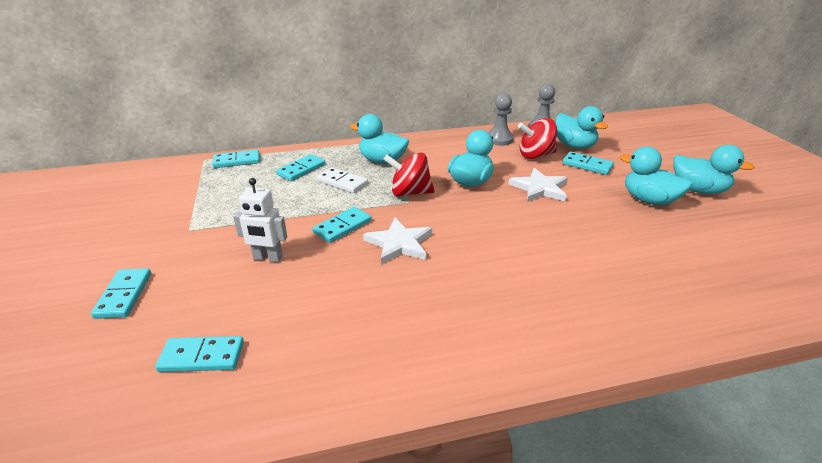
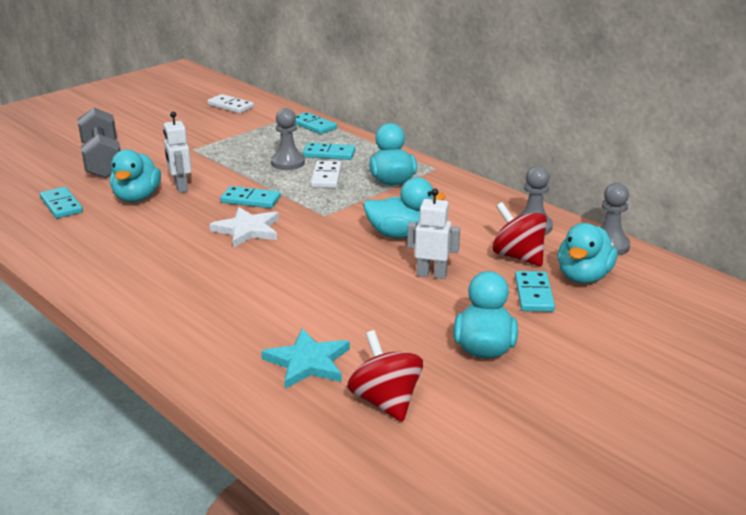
camera: 60 degrees right, 5 degrees down
turquoise domino [91,268,151,319] -> grey dumbbell [78,108,121,178]
red spinning top [383,153,435,197] -> red spinning top moved to [347,330,423,422]
white star [509,168,568,202] -> white robot [407,189,460,279]
turquoise duck [673,145,755,194] -> turquoise duck moved to [110,149,161,202]
none -> white domino [207,94,254,113]
none -> turquoise star [261,329,350,389]
none -> grey pawn [271,108,305,170]

